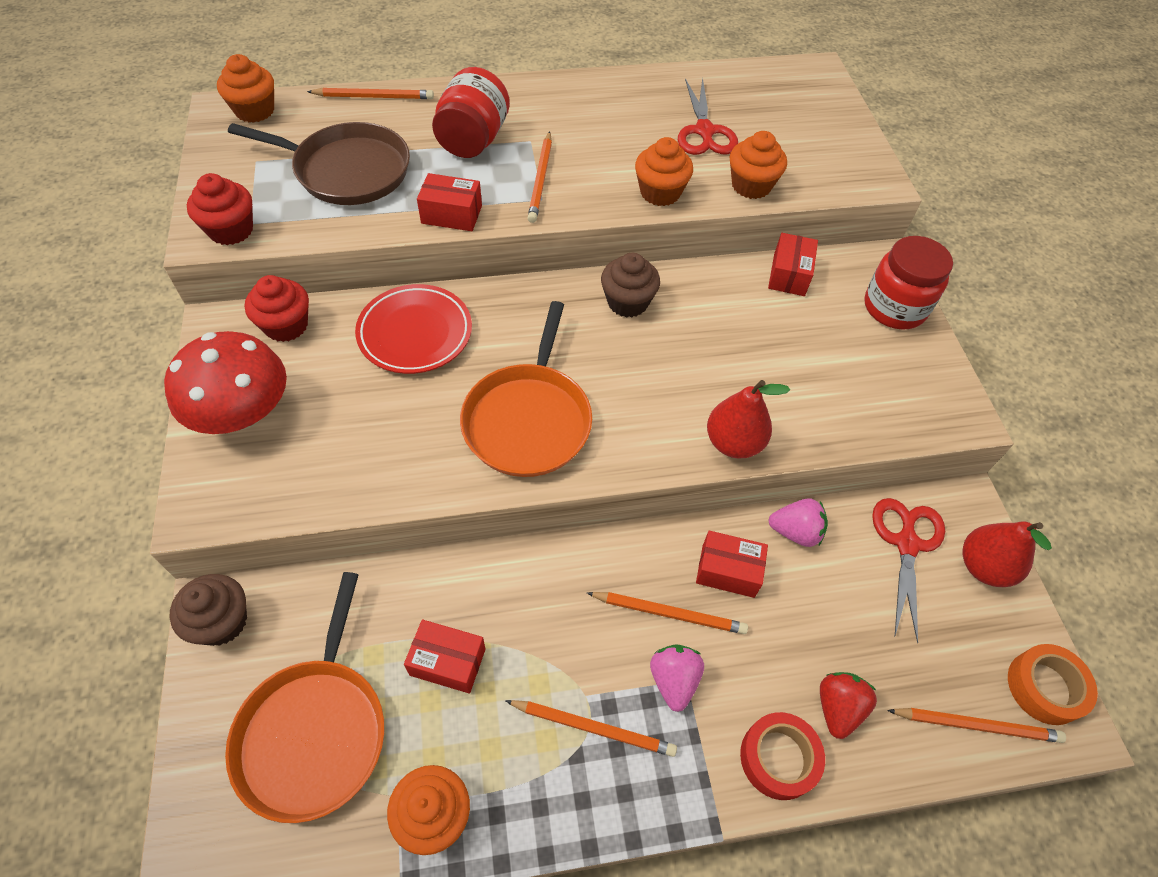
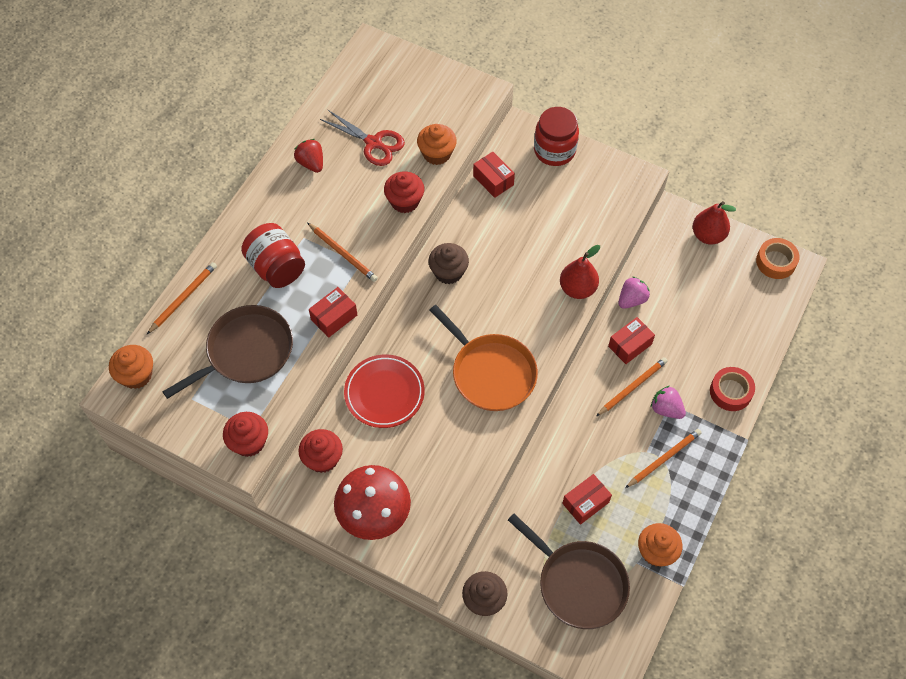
camera: 50 degrees left, 5 degrees up
orange pan [225,572,384,823] -> brown pan [508,514,630,629]
orange cupcake [635,137,693,206] -> red cupcake [384,172,424,213]
red strawberry [820,672,877,739] -> red strawberry moved to [294,139,323,173]
red scissors [872,498,945,643] -> none
orange pencil [887,708,1066,743] -> none

